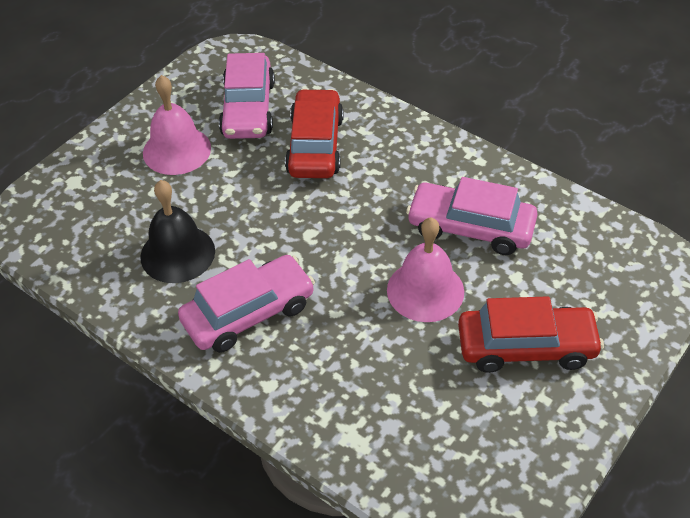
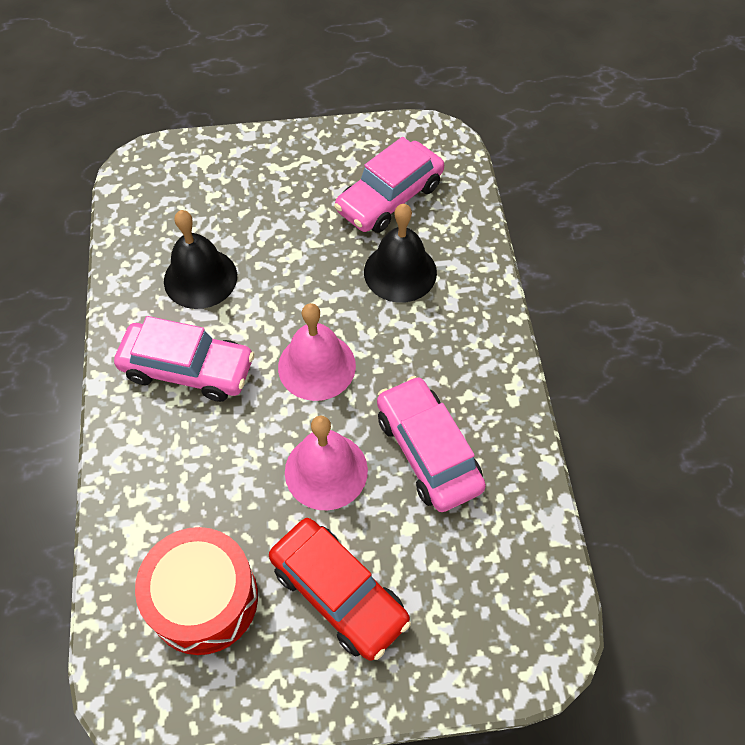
camera: 45 degrees right, 10 degrees up
pink bell [143,75,211,175] -> pink bell moved to [278,303,356,401]
red car [285,89,344,178] -> black bell [364,204,437,303]
none -> red drum [135,527,258,655]

